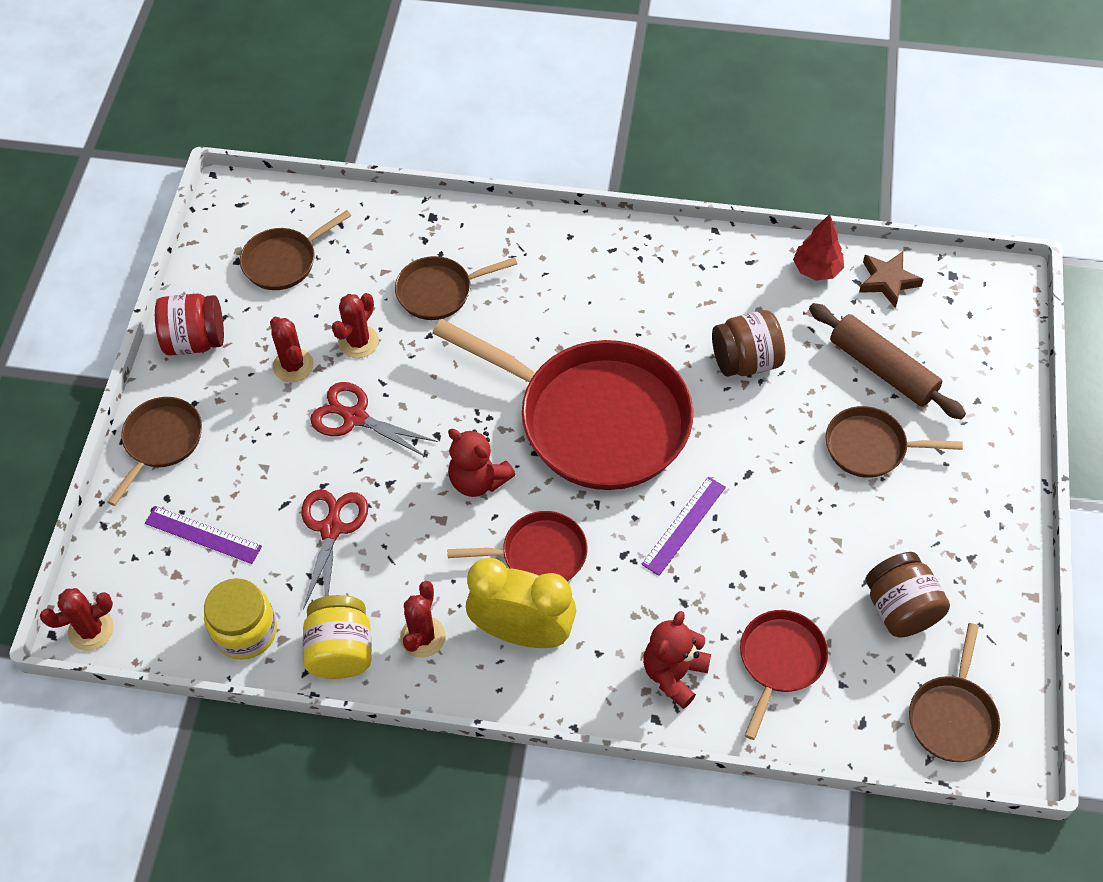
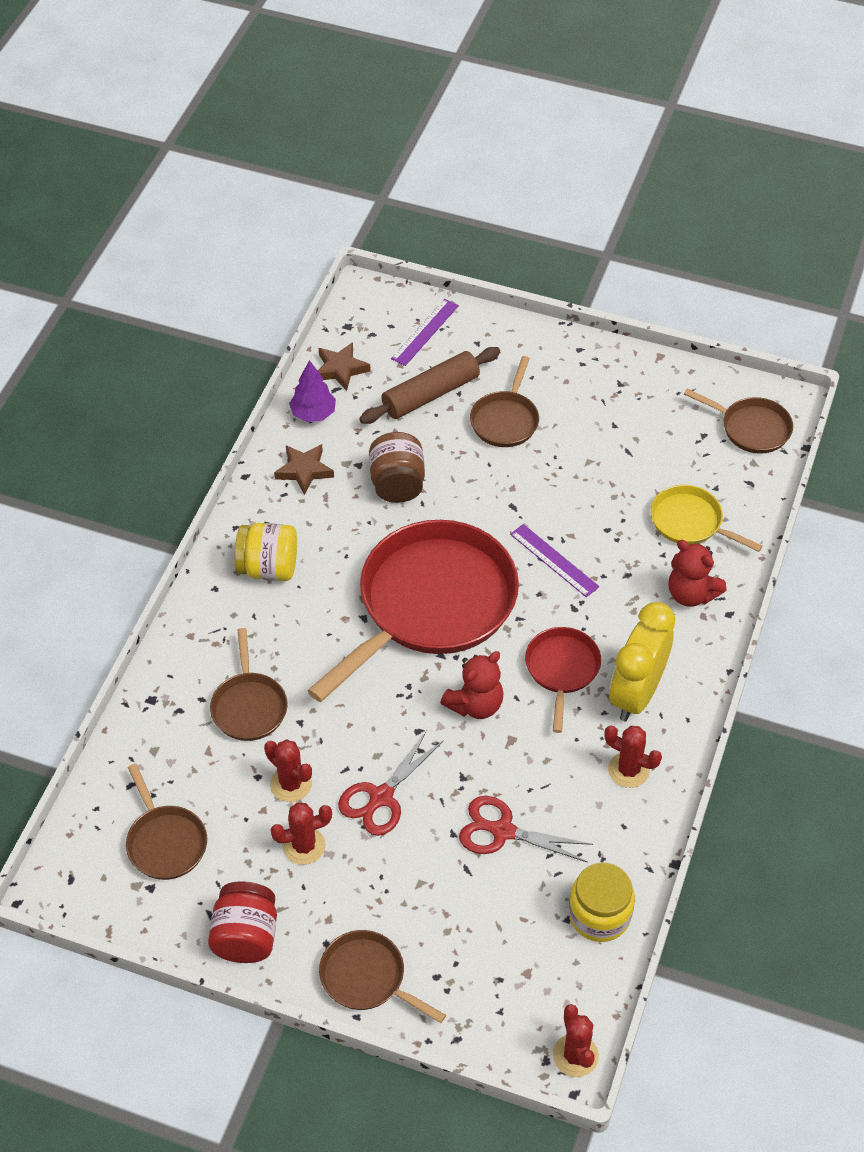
camera: 80 degrees left, 5 degrees down
purple ruler [145,506,262,564] -> purple ruler moved to [391,299,459,366]
yellow jar [303,595,372,679] -> yellow jar moved to [235,523,297,581]
red pan [740,610,828,740] -> yellow pan [651,485,763,552]
red tree [793,214,844,281] -> purple tree [289,360,336,422]
brown jar [866,552,950,637] -> none
none -> brown star [274,444,334,495]

